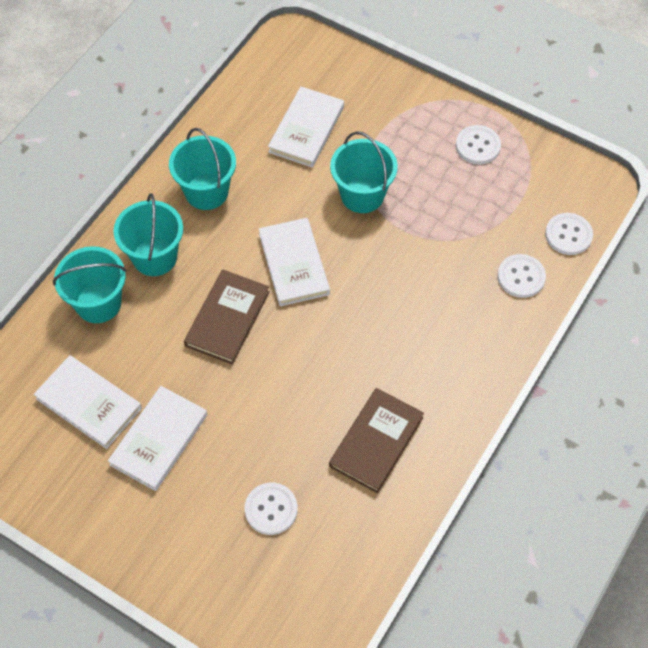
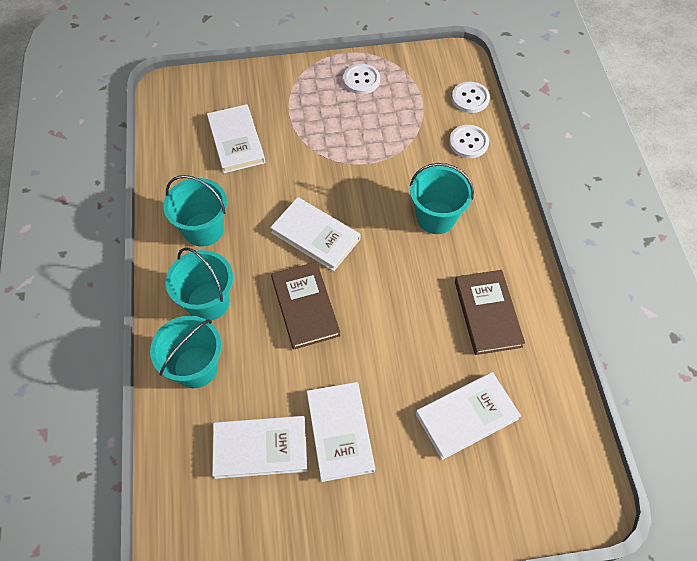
camera: 40 degrees left, 0 degrees up
white button [245,483,298,535] -> white book [416,372,521,460]
turquoise bucket [330,131,398,213] -> turquoise bucket moved to [410,163,474,234]

